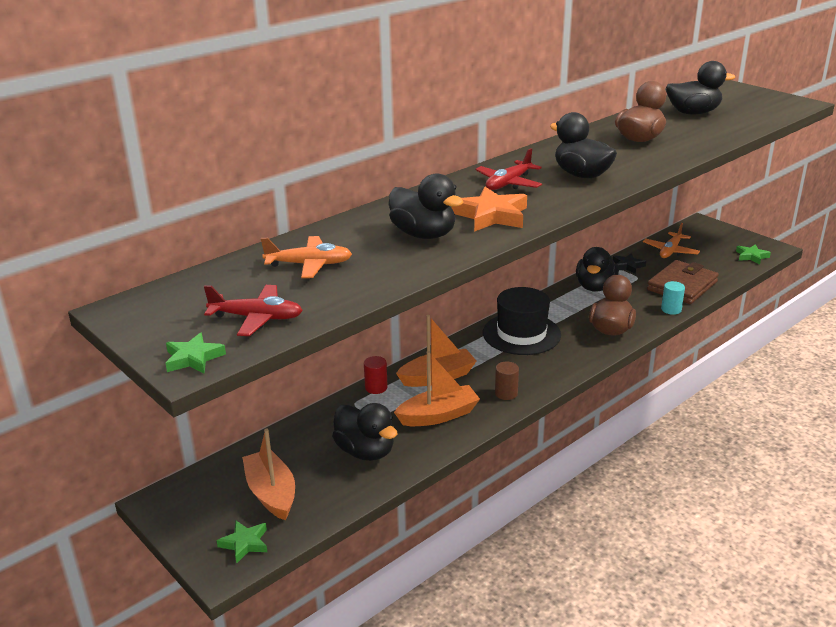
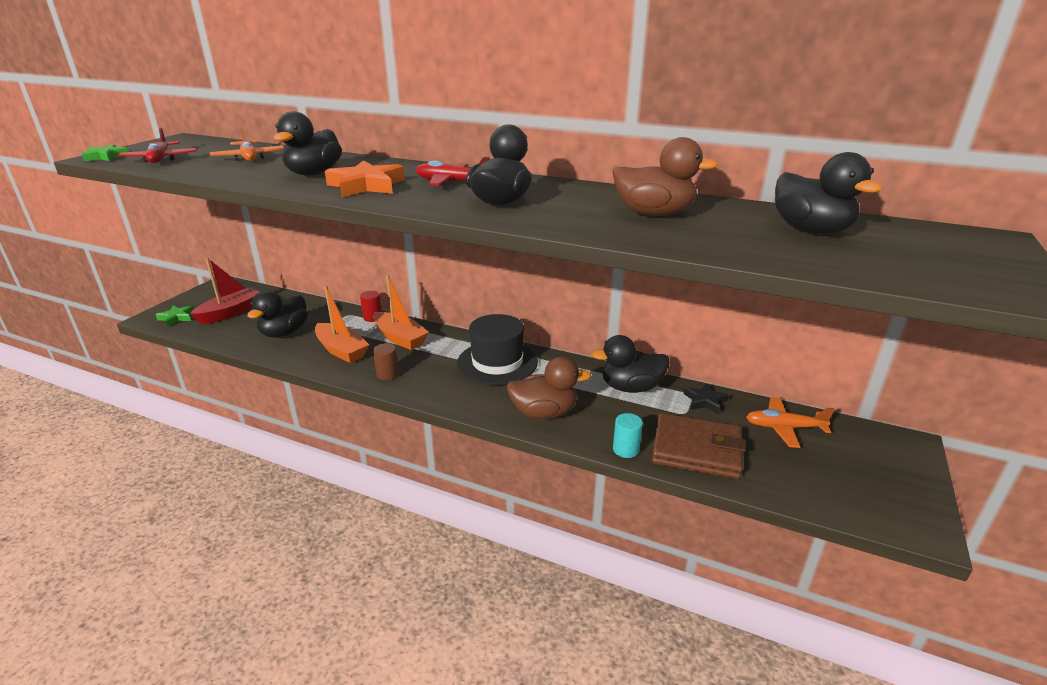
camera: 65 degrees right, 0 degrees up
orange boat [242,429,295,520] -> red boat [190,257,259,324]
green star [736,244,771,264] -> none

